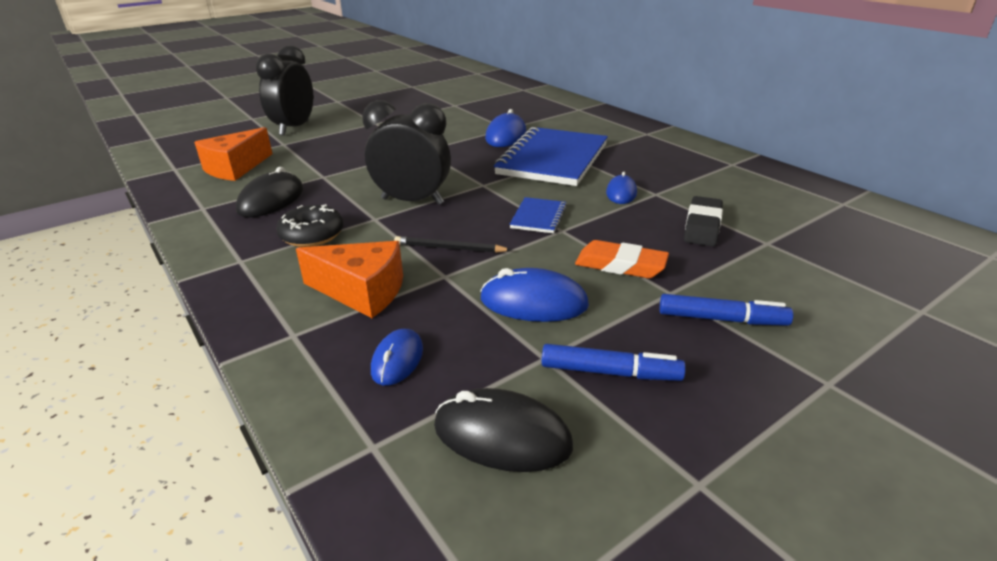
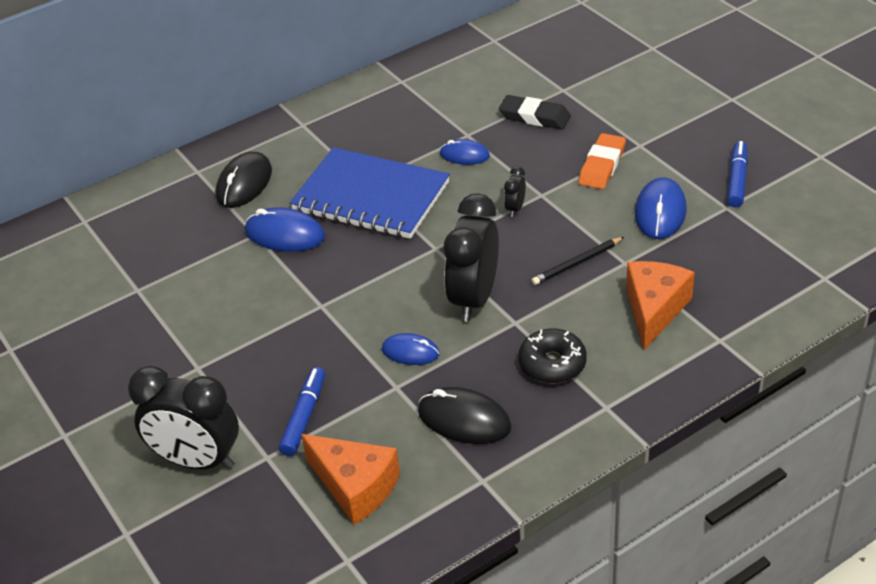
camera: 85 degrees left, 10 degrees up
blue mouse [371,329,423,386] -> blue mouse moved to [382,333,440,365]
black pencil [394,236,511,253] -> black pencil turned 45 degrees clockwise [532,237,624,285]
black mouse [434,388,573,472] -> black mouse moved to [216,152,272,208]
blue notebook [509,197,567,233] -> black clock [504,166,526,217]
blue marker [660,294,793,326] -> blue marker moved to [279,367,325,456]

